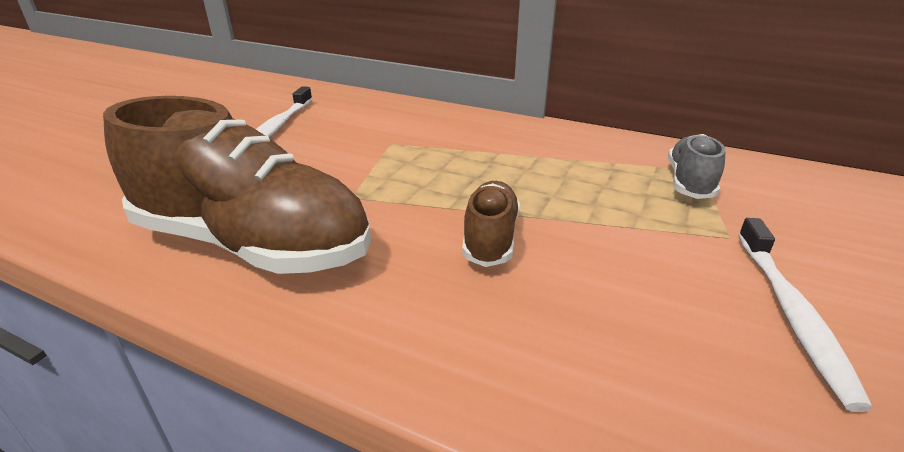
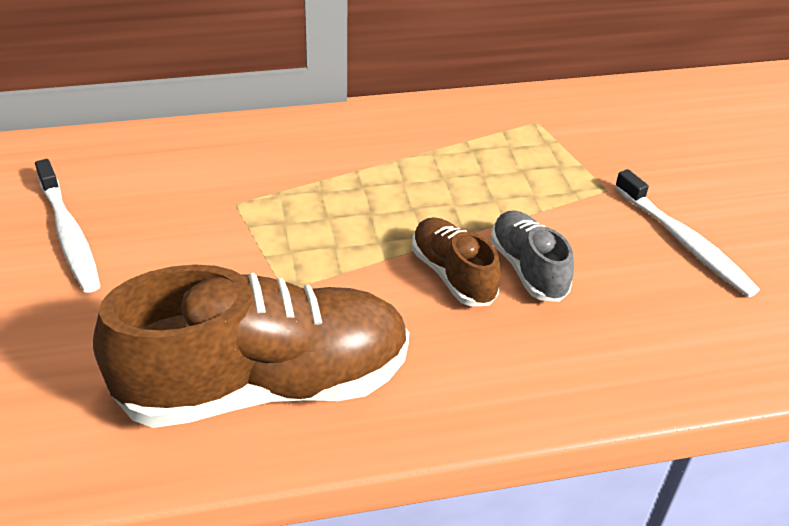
camera: 40 degrees left, 10 degrees up
grey shoe [668,134,725,199] -> grey shoe moved to [490,210,574,302]

